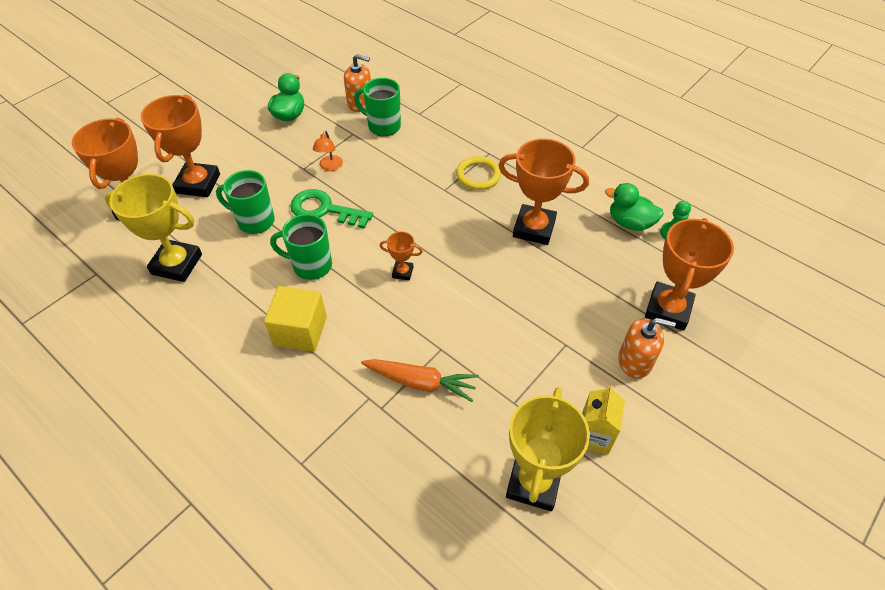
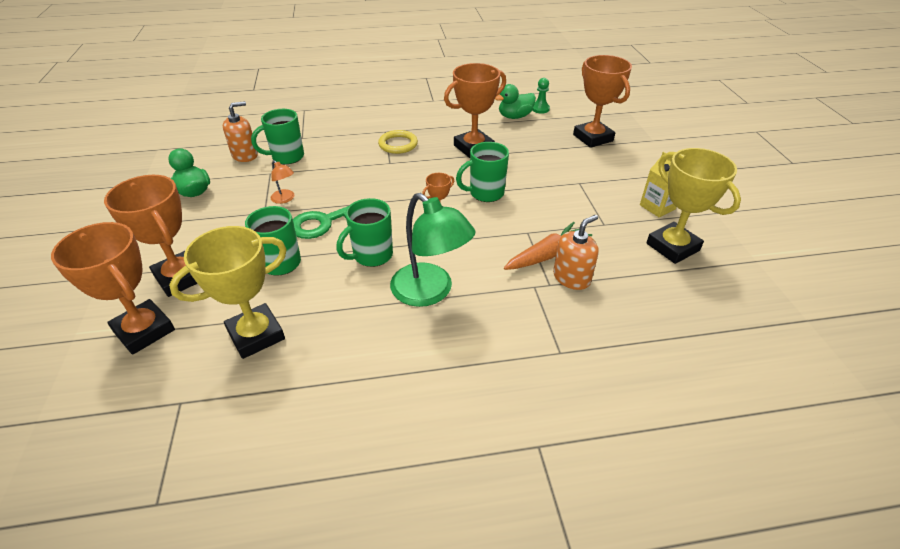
camera: 50 degrees left, 10 degrees down
yellow cube [264,286,327,352] -> green lamp [390,193,475,307]
orange soap dispenser [618,318,676,379] -> orange soap dispenser moved to [553,215,598,290]
none -> green mug [456,142,509,202]

